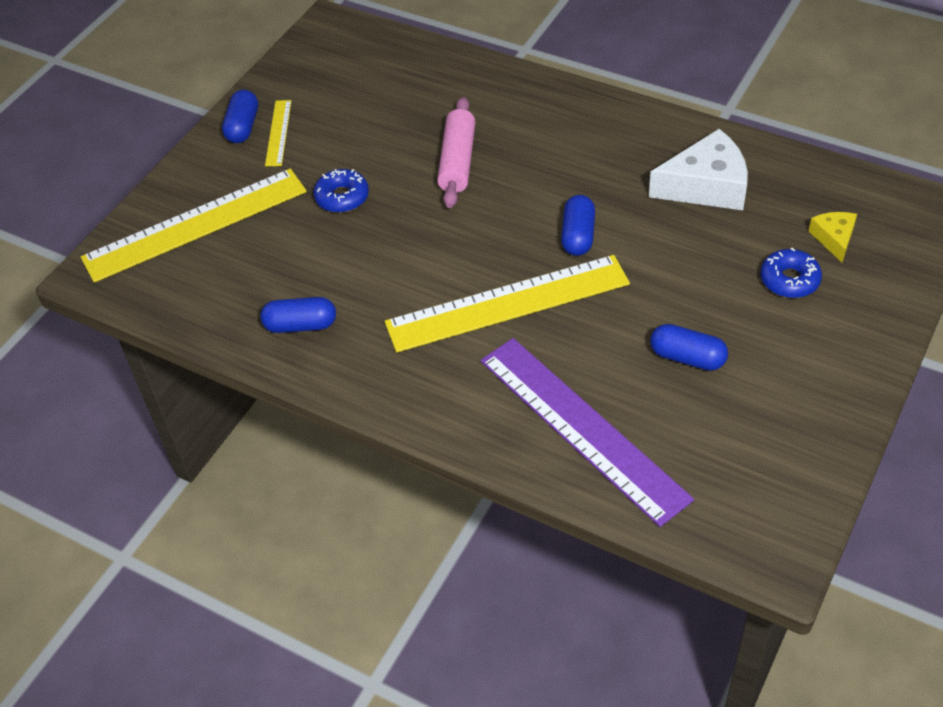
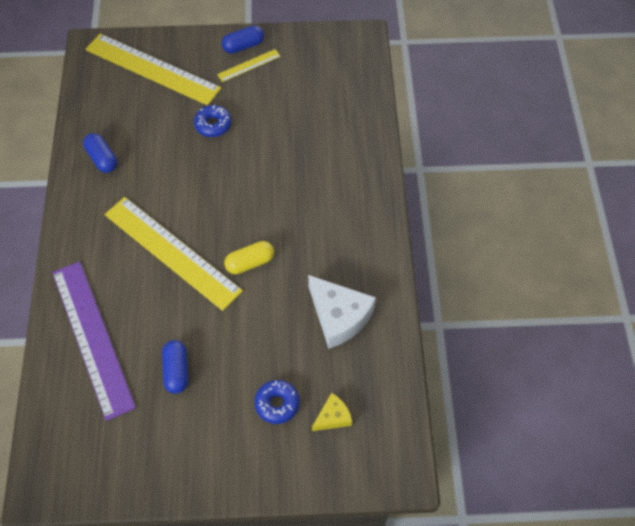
camera: 55 degrees right, 10 degrees up
pink rolling pin [437,97,476,208] -> none
purple ruler [480,338,694,527] -> purple ruler turned 45 degrees counterclockwise [52,262,136,421]
blue capsule [561,195,595,256] -> yellow capsule [224,241,274,274]

